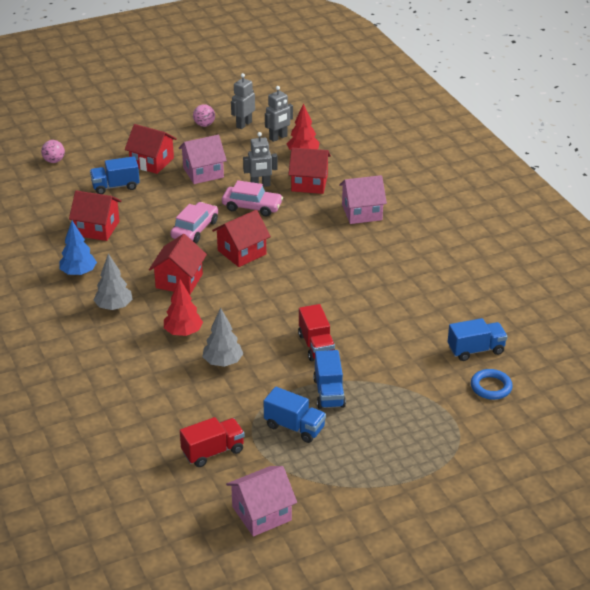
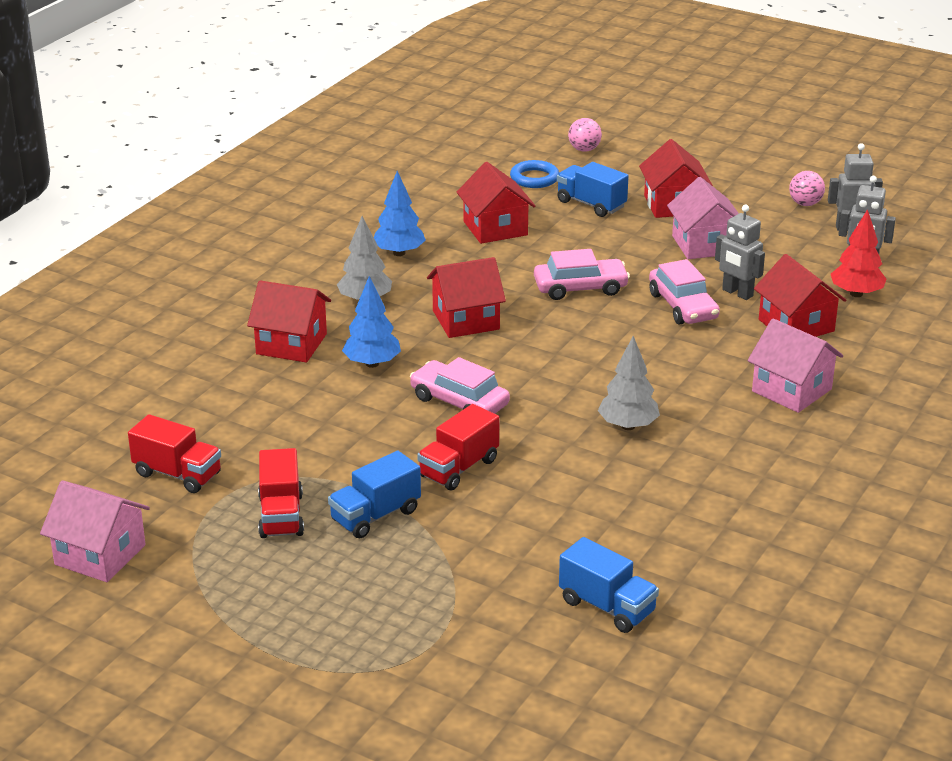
camera: 55 degrees right, 5 degrees down
red tree [164,279,203,336] -> blue tree [342,276,401,368]
pink house [179,135,227,184] -> pink house turned 45 degrees clockwise [667,177,739,259]
grey tree [202,308,243,367] -> grey tree moved to [598,336,660,430]
red house [212,210,271,267] -> red house moved to [247,281,331,363]
blue truck [264,387,326,443] -> red truck [258,448,304,538]
blue ring [471,369,513,400] -> blue ring moved to [510,160,559,188]
none -> pink car [410,357,510,414]

